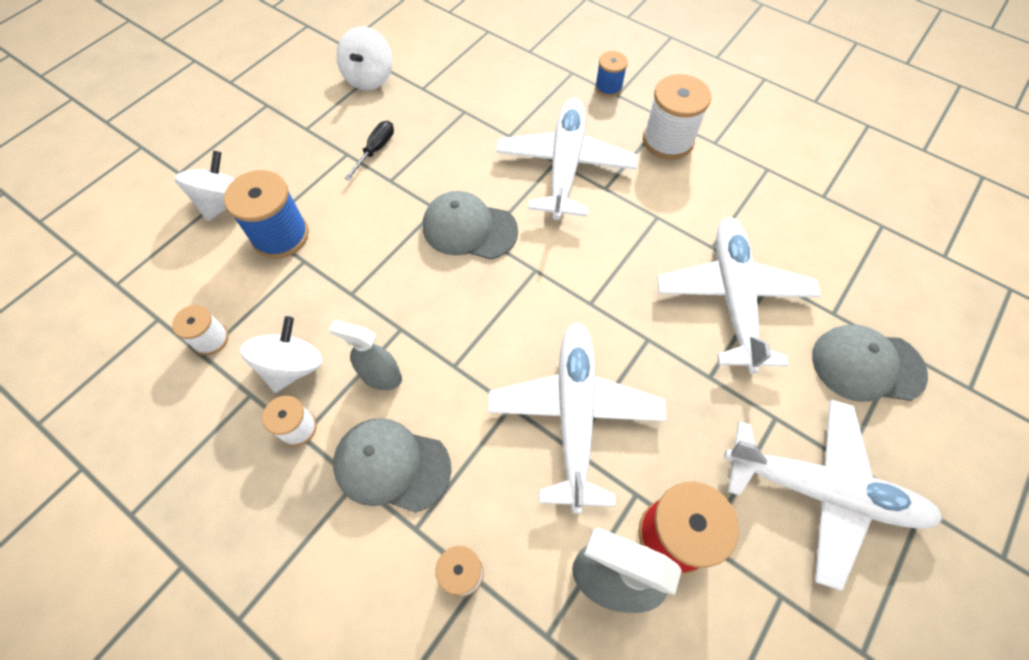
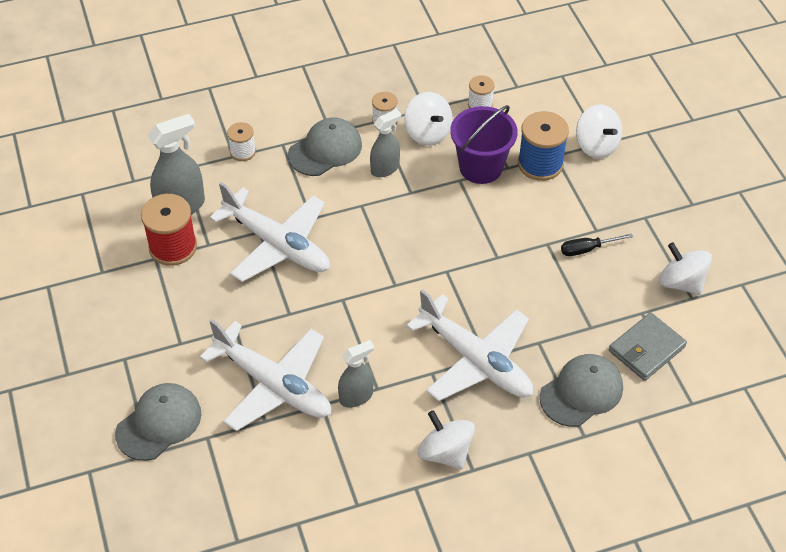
camera: 125 degrees right, 10 degrees down
black screwdriver [344,121,394,180] -> black screwdriver turned 105 degrees clockwise [561,233,633,256]
grey cap [423,191,518,260] -> grey cap moved to [540,354,623,427]
blue spool [595,51,628,97] -> none
white spool [643,74,711,160] -> white spinning top [418,410,475,469]
white plane [724,400,942,591] -> none
none -> grey spray bottle [338,340,374,408]
none -> purple bucket [450,105,518,184]
none -> grey wallet [609,312,687,381]

